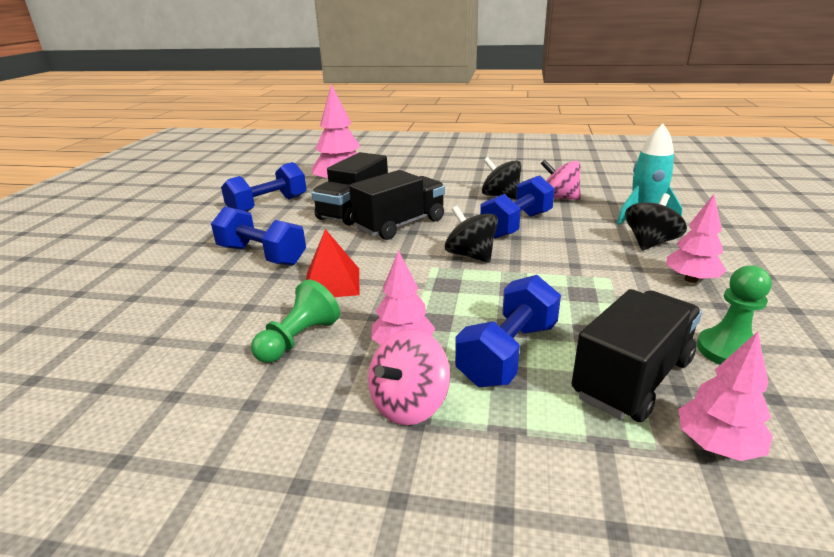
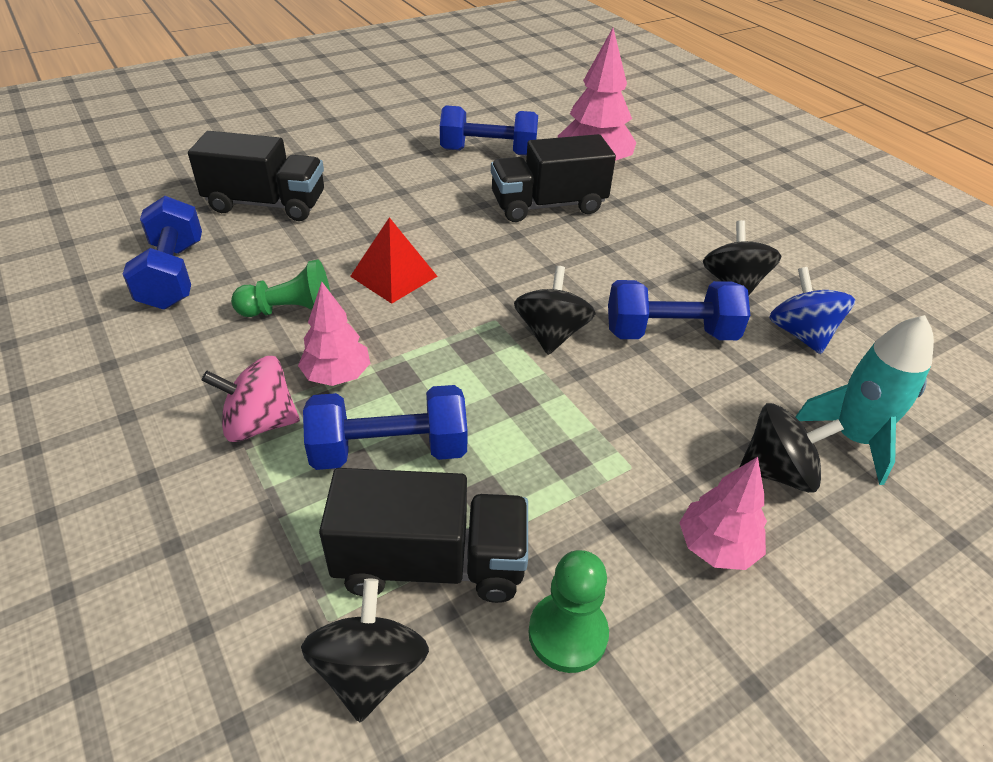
camera: 45 degrees right, 15 degrees up
blue dumbbell [211,206,306,266] -> blue dumbbell moved to [123,196,202,309]
black truck [349,170,445,240] -> black truck moved to [188,131,324,221]
pink spinning top [540,159,581,200] -> blue spinning top [769,267,855,354]
pink tree [678,332,773,461] -> black spinning top [301,579,429,722]

